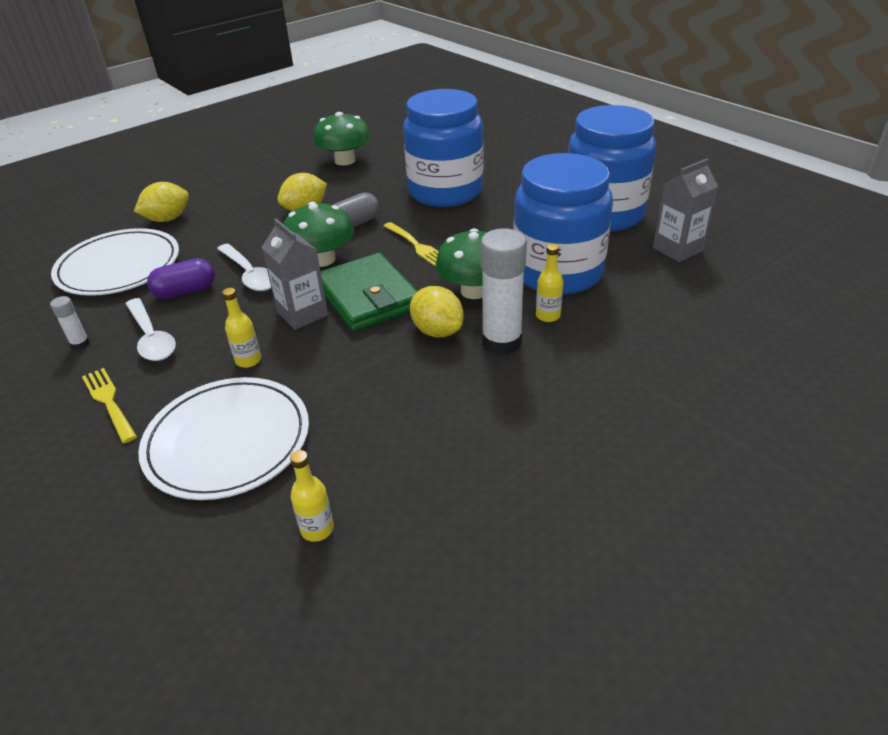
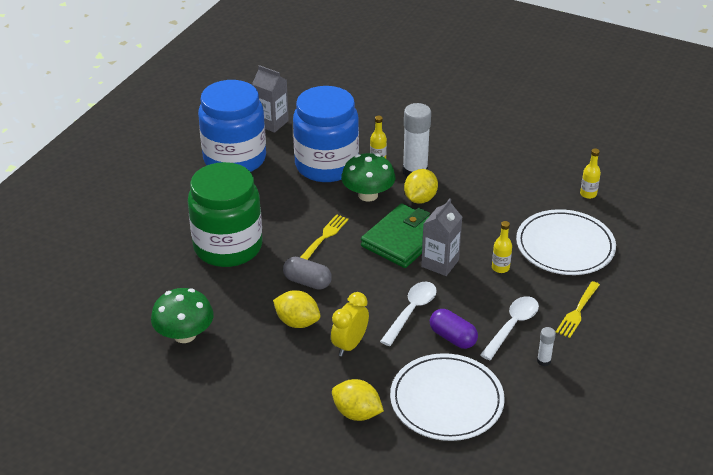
camera: 115 degrees left, 0 degrees up
green mushroom [283,202,354,267] -> none
blue jar [403,89,484,207] -> green jar [188,162,262,267]
none -> yellow clock [331,292,369,356]

